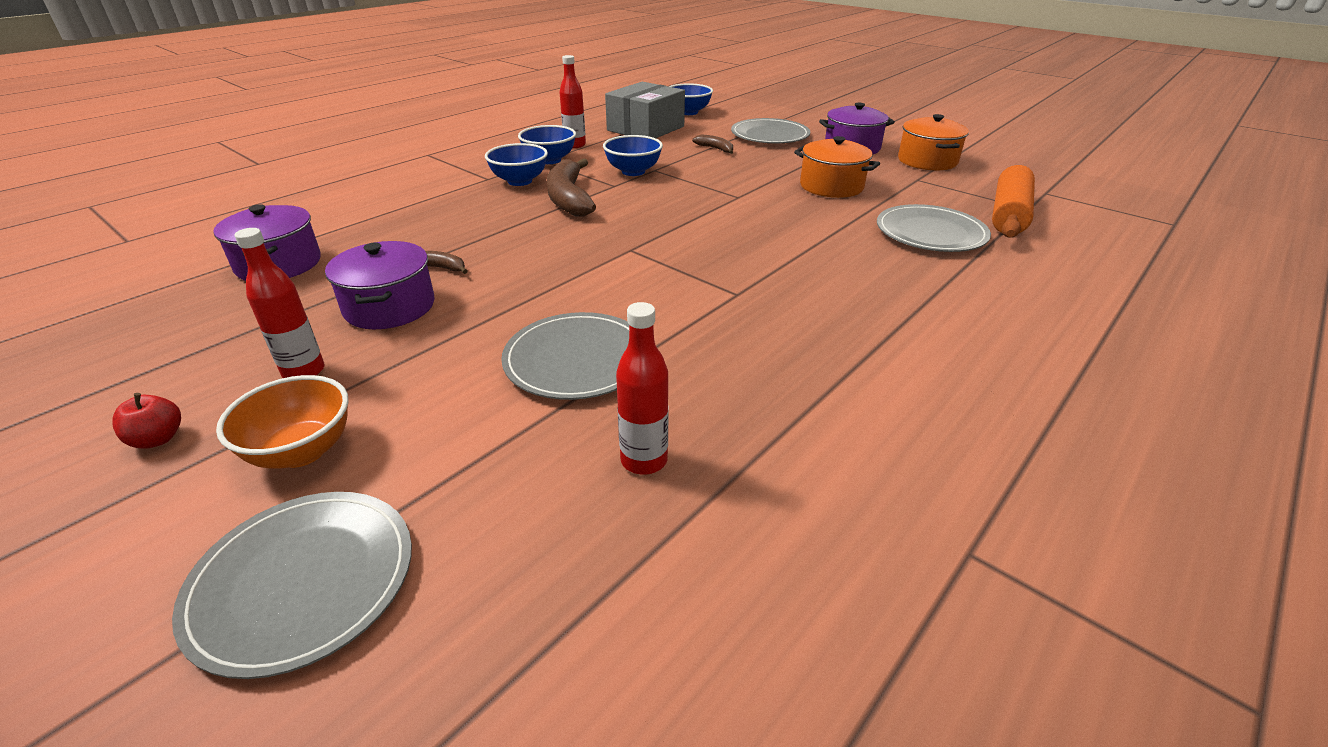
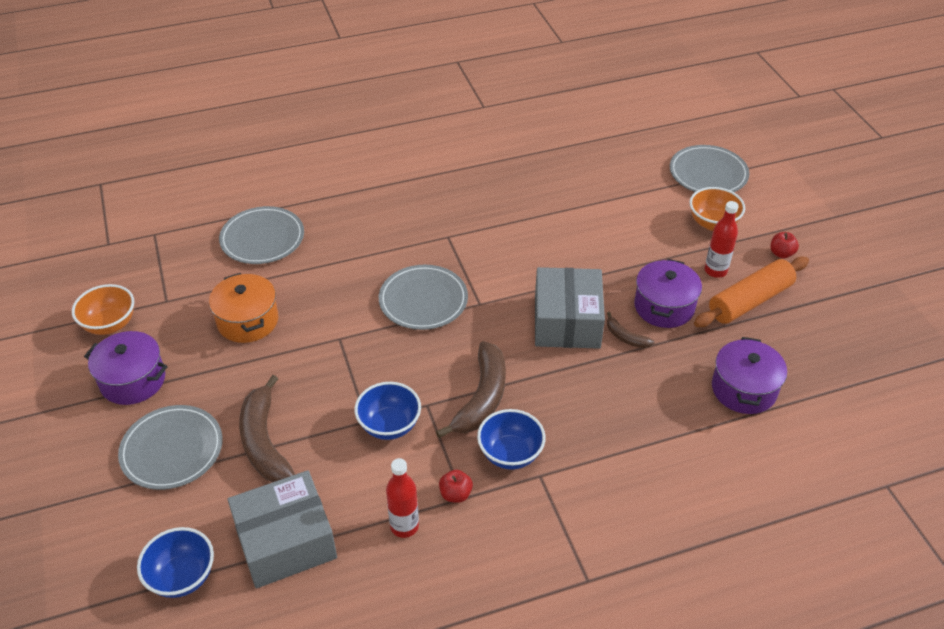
camera: 150 degrees left, 10 degrees up
grey plate [501,312,629,400] -> grey plate moved to [379,265,468,330]
blue bowl [518,125,576,164] -> red apple [439,469,473,503]
red bottle [616,302,669,475] -> none
brown banana [692,134,733,154] -> brown banana [239,375,295,482], size x2.05
orange pot [898,114,969,171] -> orange bowl [72,284,134,335]
orange rolling pin [992,165,1035,238] -> orange rolling pin moved to [694,257,809,327]
none -> grey box [535,267,605,349]

